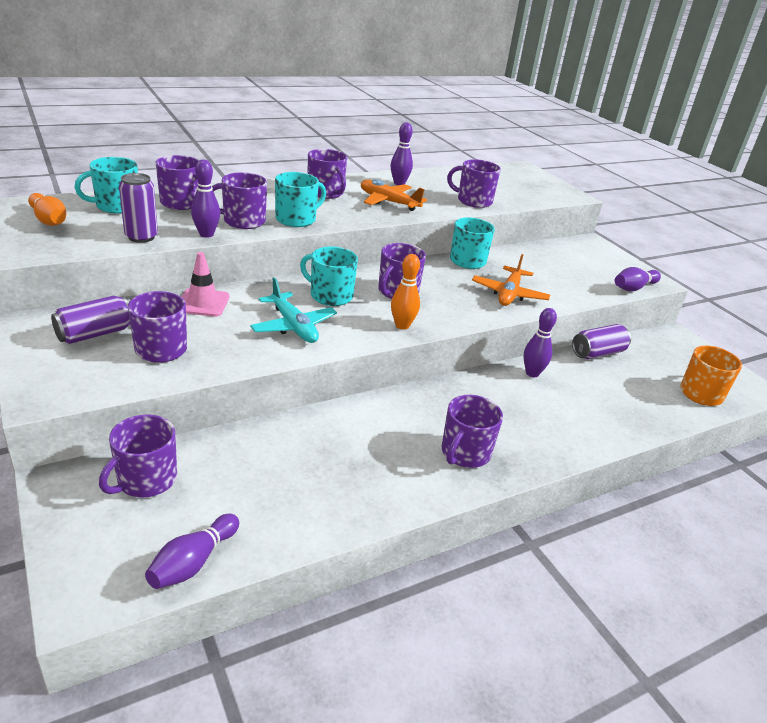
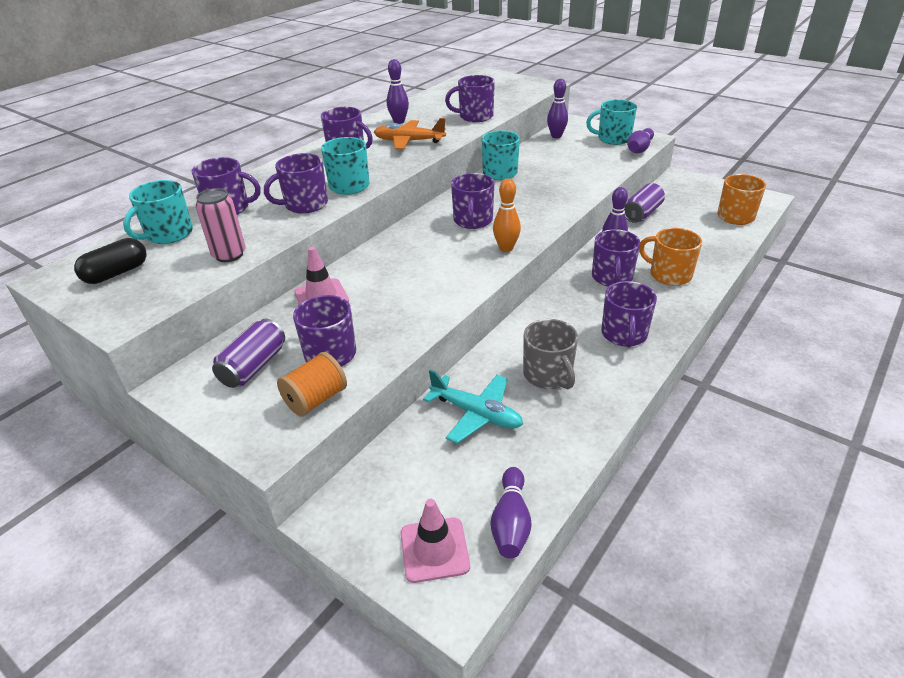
camera: 20 degrees left, 5 degrees up
orange bowling pin [28,193,66,226] -> black capsule [74,238,147,284]
purple mug [99,414,177,498] -> purple mug moved to [592,229,640,287]
purple can [119,173,158,243] -> pink can [196,188,245,262]
purple bowling pin [191,159,220,237] -> purple bowling pin moved to [547,79,568,138]
turquoise plane [250,277,337,343] -> turquoise plane moved to [423,370,523,443]
turquoise mug [300,247,358,306] -> turquoise mug moved to [586,99,637,145]
orange plane [472,254,550,306] -> none
none -> orange spool [277,352,347,417]
none -> pink traffic cone [400,499,470,583]
none -> grey mug [523,319,578,389]
none -> orange mug [639,228,702,286]

